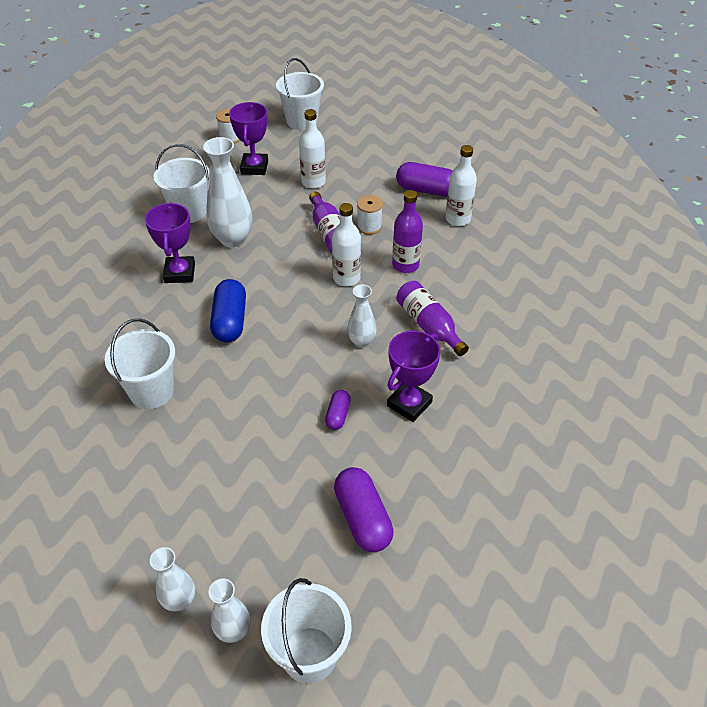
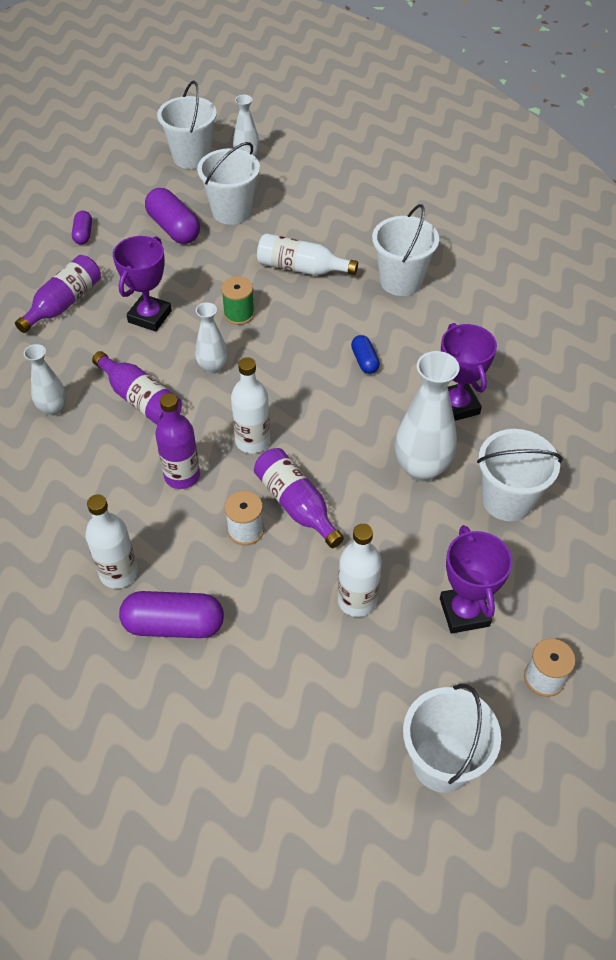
camera: 165 degrees right, 5 degrees up
white vase [150,547,195,611] -> white vase moved to [24,344,66,416]
blue capsule [210,279,246,342] -> blue capsule [351,335,380,374], size x0.55
purple capsule [325,390,351,430] -> purple capsule moved to [72,211,92,245]
none -> purple bottle [15,255,101,333]
none -> white bucket [197,142,260,225]
none -> green spool [221,276,255,325]
none -> white bottle [257,233,358,275]

